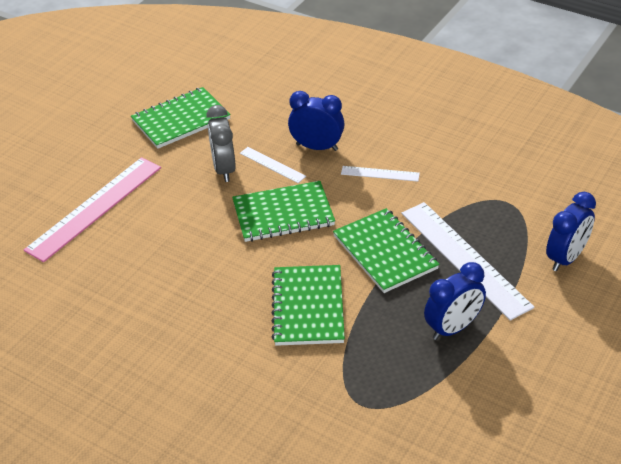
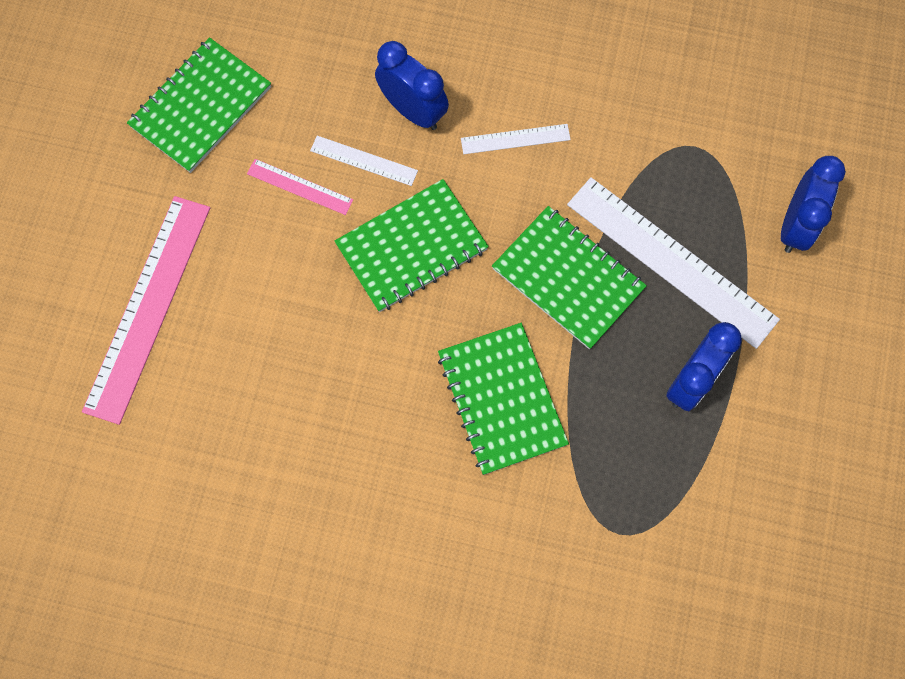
camera: 20 degrees left, 30 degrees up
grey clock [206,105,236,182] -> pink ruler [247,159,353,215]
blue clock [288,91,345,151] -> blue clock turned 45 degrees clockwise [375,41,449,130]

